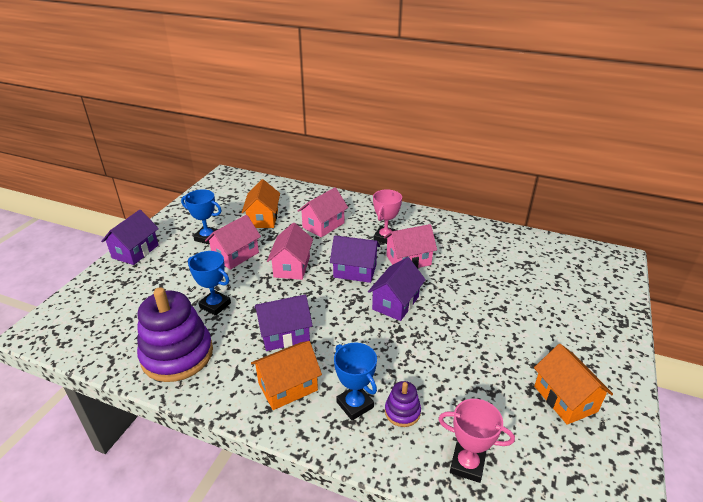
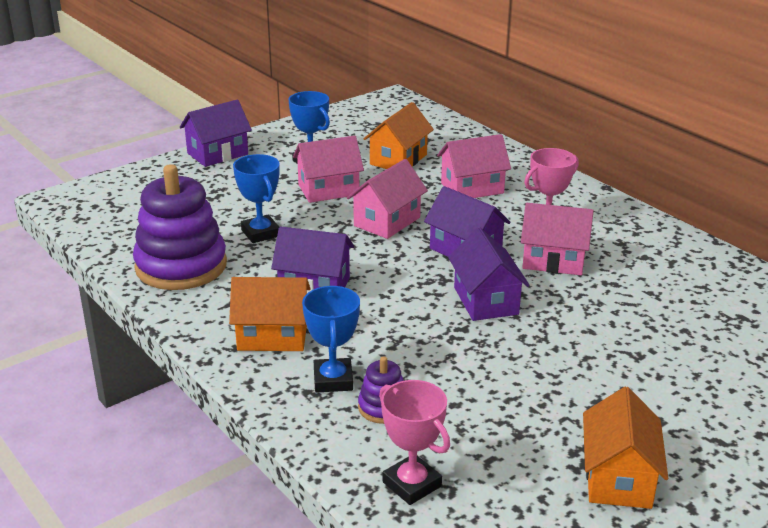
camera: 30 degrees right, 5 degrees down
purple house [368,257,426,321] -> purple house turned 75 degrees counterclockwise [448,228,530,321]

